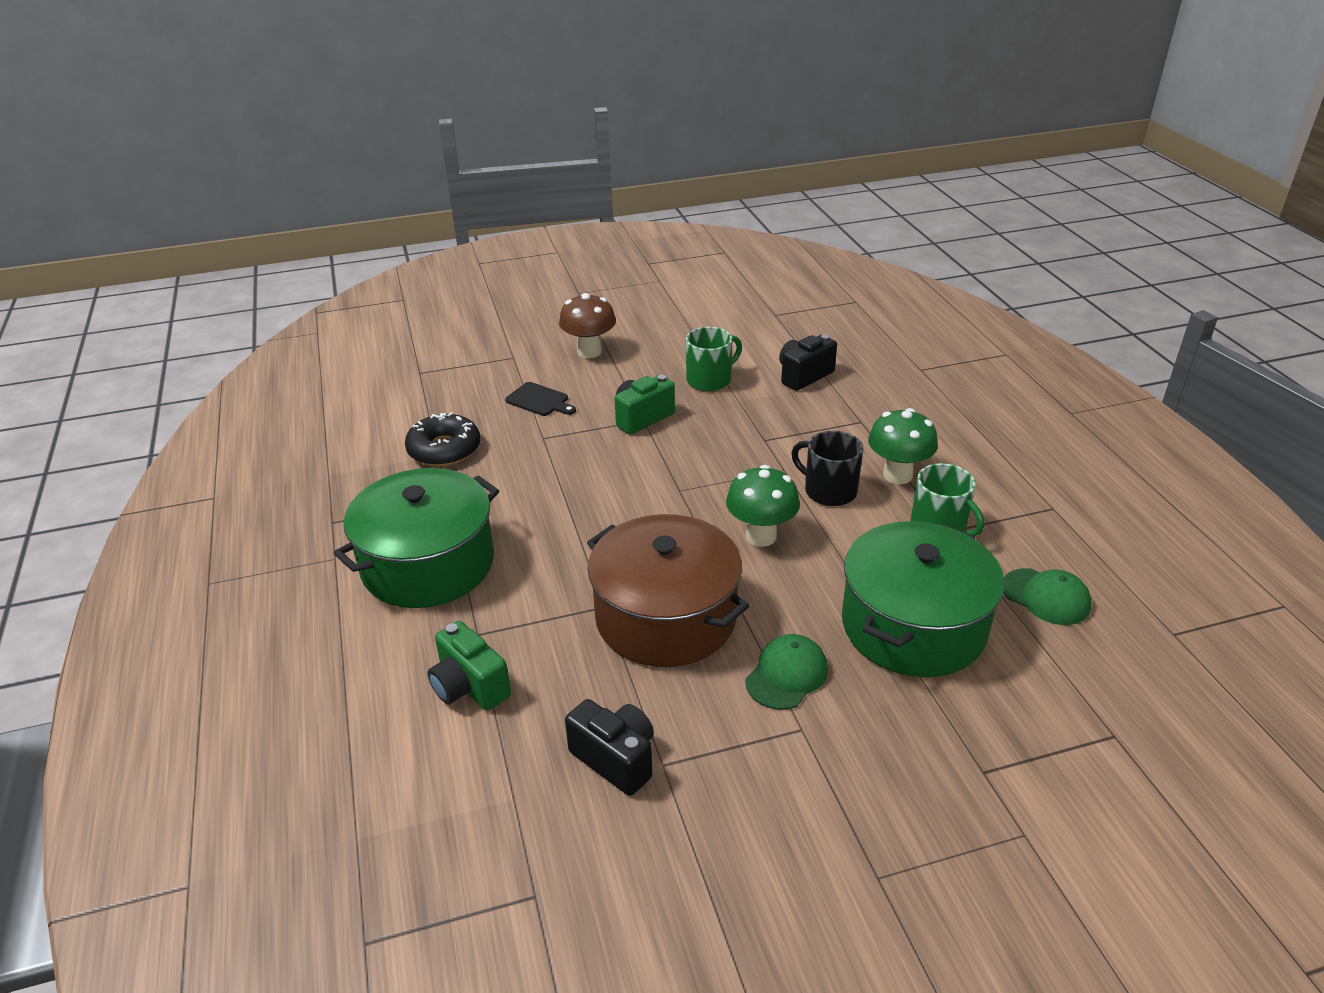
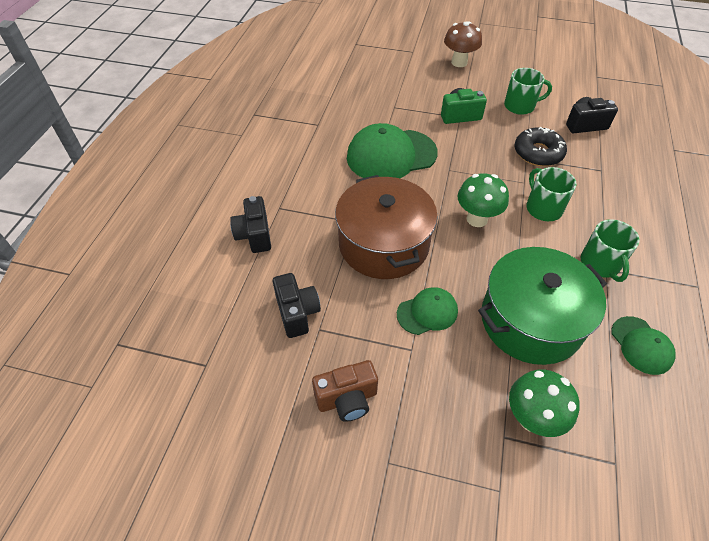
camera: 30 degrees right, 15 degrees up
green pot [334,468,499,608] -> none
black donut [405,412,480,466] -> black donut moved to [515,127,567,166]
green camera [428,621,511,710] -> black camera [230,196,271,253]
black cutting board [505,382,576,416] -> none
black mug [791,431,863,506] -> green mug [526,167,577,221]
green mushroom [868,408,938,484] -> green mushroom moved to [509,369,580,437]
none -> brown camera [312,360,378,422]
none -> green cap [347,123,438,178]

